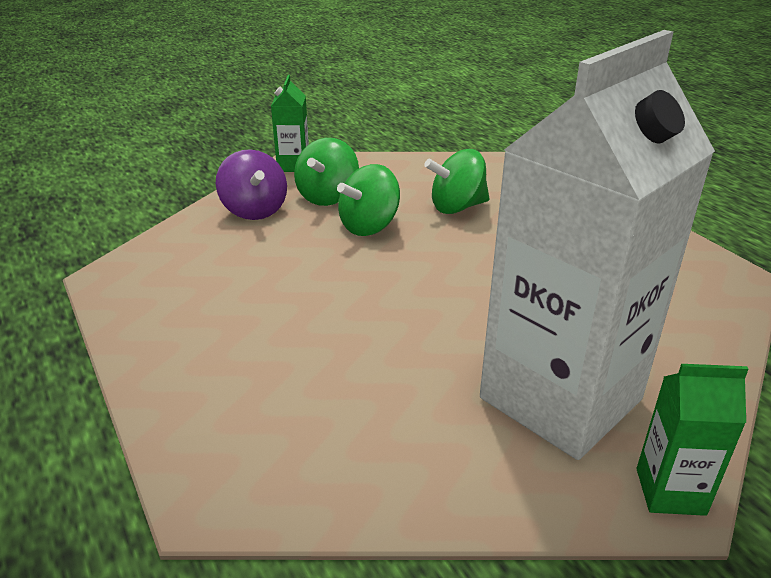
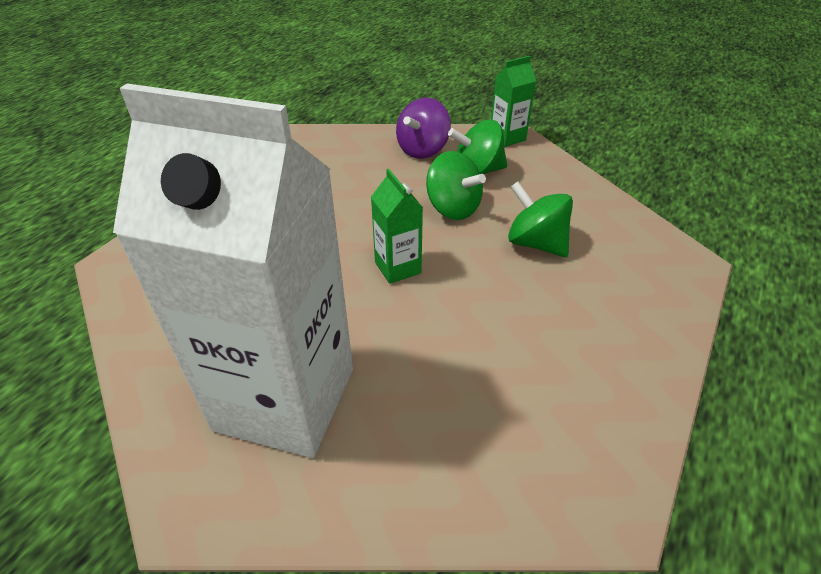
camera: 60 degrees right, 10 degrees up
green spinning top [337,164,400,236] -> green spinning top turned 150 degrees counterclockwise [426,151,486,220]
green carton [636,364,749,516] -> green carton moved to [371,169,423,284]

